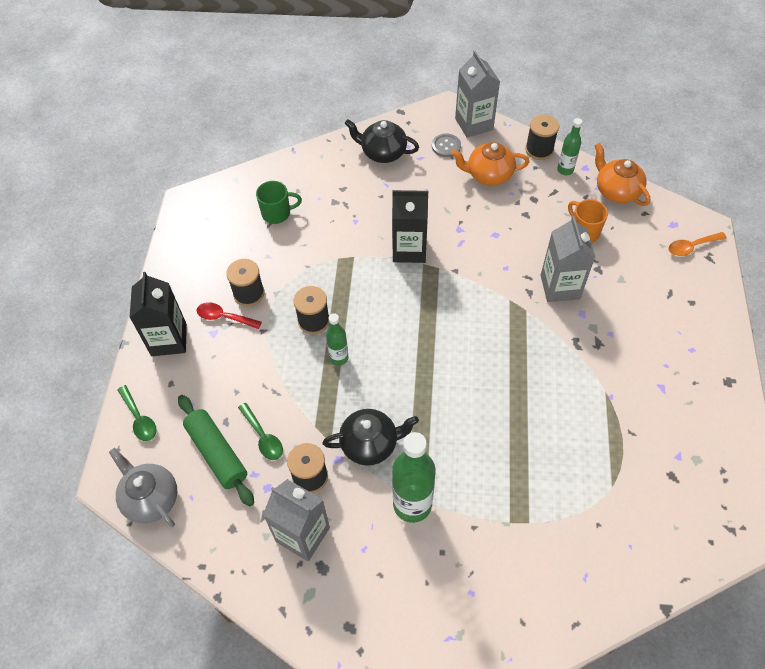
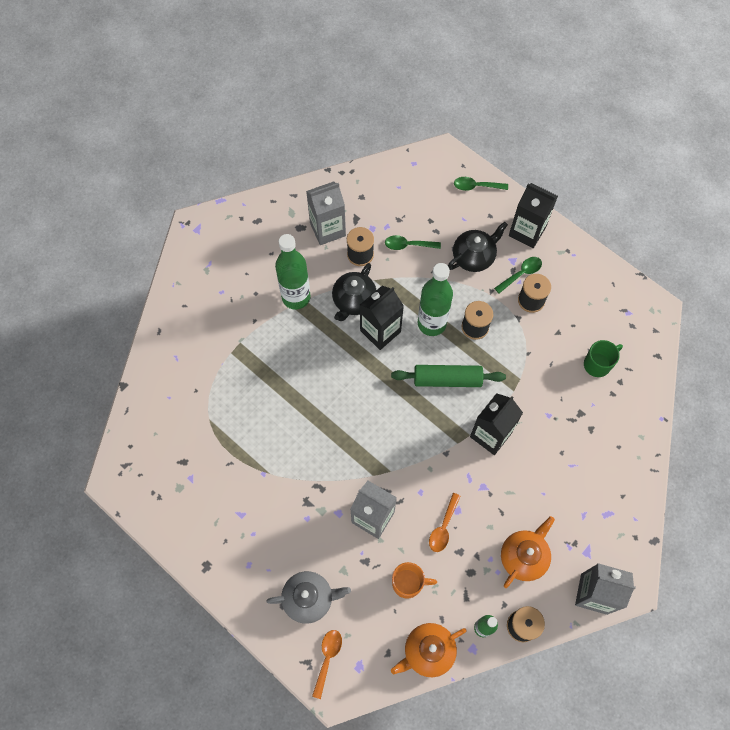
camera: 125 degrees right, 10 degrees up
grey teapot [109,448,177,527] -> grey teapot moved to [266,571,351,624]
green rolling pin [178,395,254,506] -> green rolling pin moved to [391,365,506,387]
red spoon [196,302,262,329] -> green spoon [494,257,542,293]
green mug [256,181,302,224] -> green mug turned 150 degrees counterclockwise [584,340,623,377]
green bottle [326,313,348,366] -> green bottle [418,263,453,336], size x1.85
black teapot [345,119,419,163] -> black teapot moved to [448,222,508,272]
grey button [432,134,461,157] -> none
orange teapot [595,143,651,206] -> orange teapot turned 150 degrees clockwise [391,623,467,677]
none -> black carton [360,286,404,350]
none -> orange spoon [429,493,461,552]

